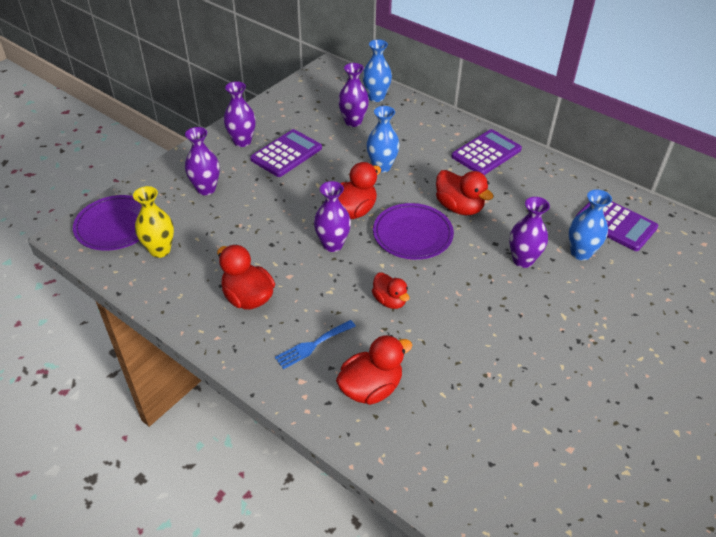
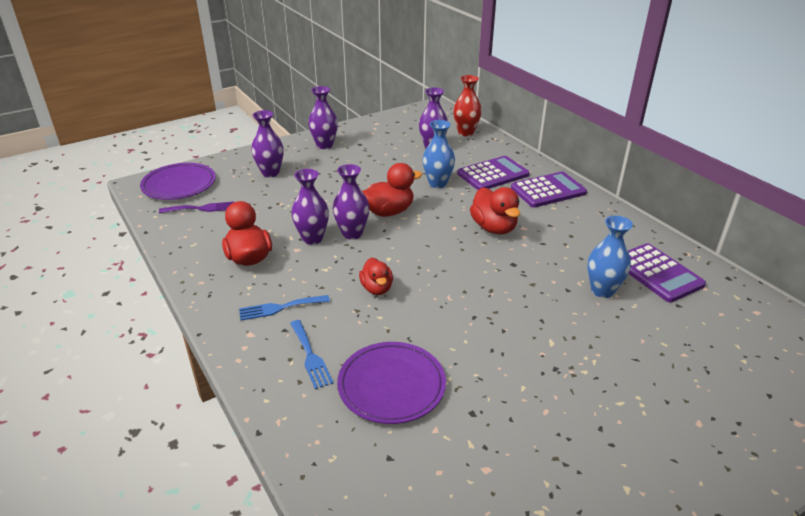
camera: 20 degrees right, 10 degrees down
yellow vase [133,186,174,258] -> purple fork [159,201,235,213]
purple calculator [250,129,322,177] -> purple calculator moved to [457,156,530,190]
red duck [336,335,412,405] -> blue fork [290,320,334,389]
blue vase [363,39,392,102] -> red vase [453,75,482,136]
purple plate [373,203,454,260] -> purple plate moved to [337,342,446,424]
purple vase [509,197,550,268] -> purple vase moved to [291,169,329,245]

